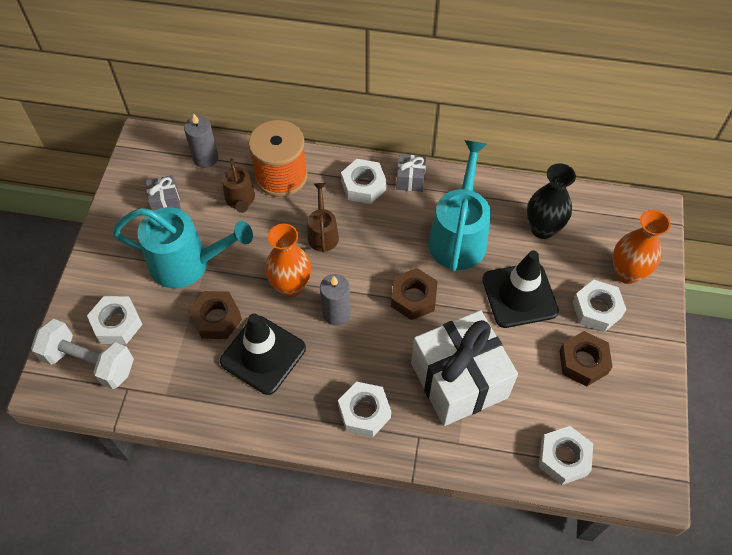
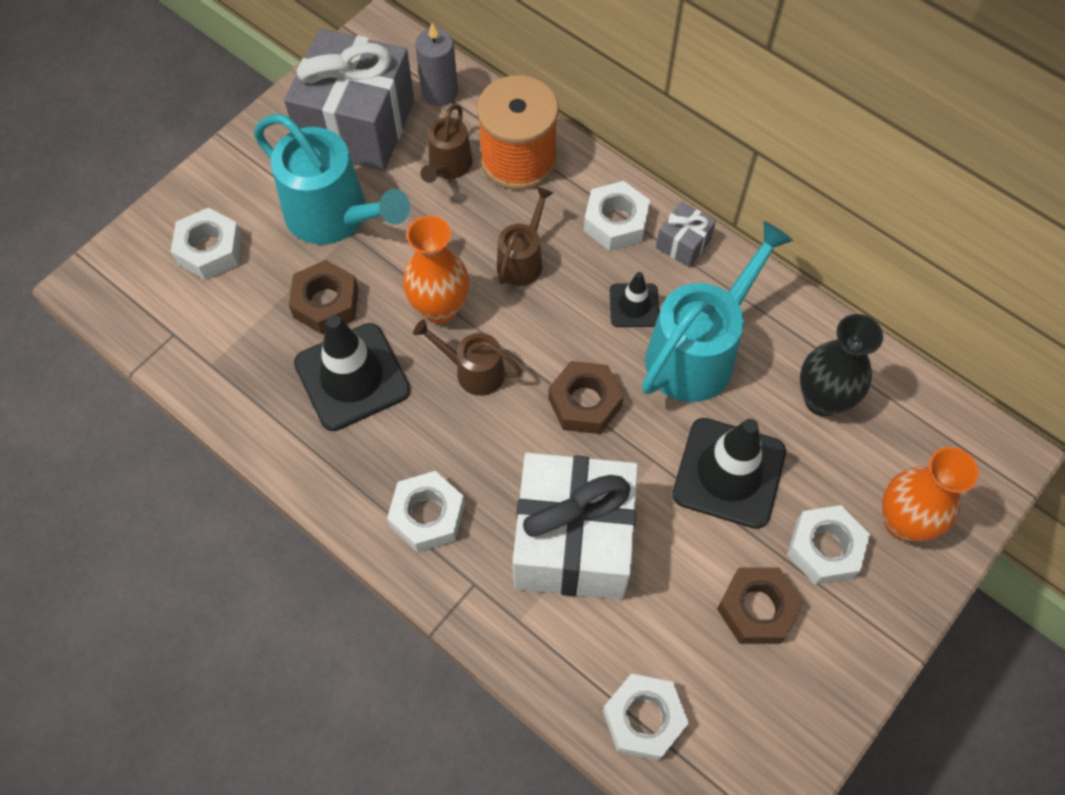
camera: 30 degrees right, 5 degrees up
white dumbbell [31,319,134,389] -> none
grey gift [146,175,181,211] -> grey gift [284,28,415,171], size x2.37
grey candle [320,274,351,326] -> brown watering can [413,319,522,396]
none -> black traffic cone [610,272,659,327]

